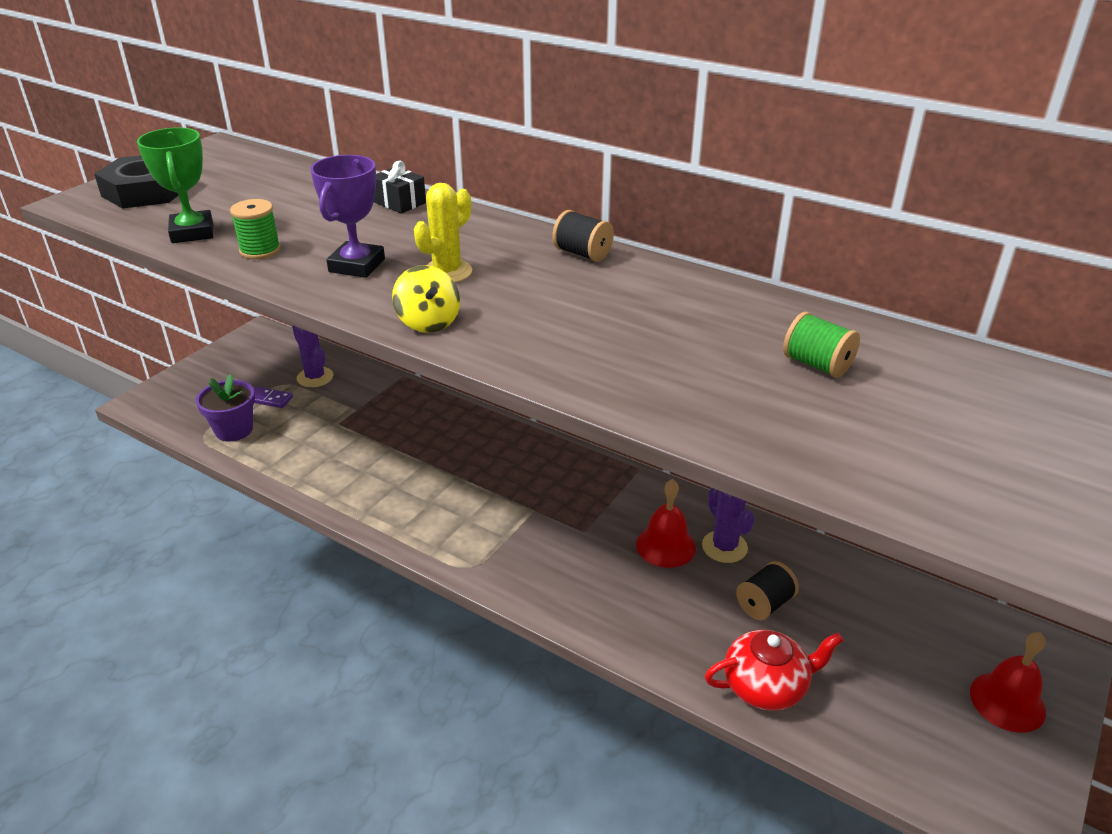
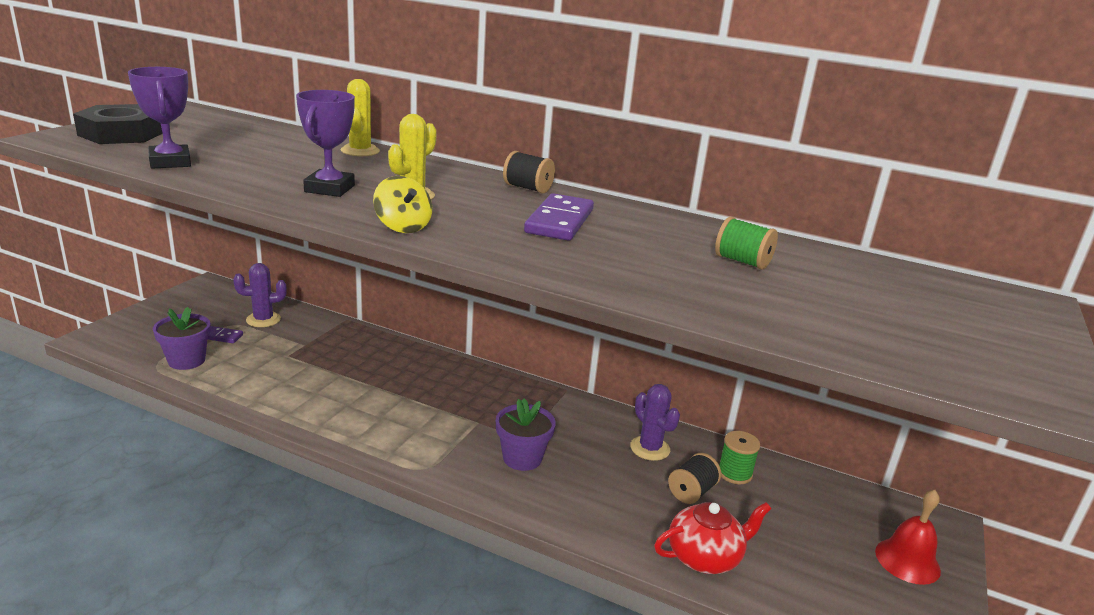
camera: 10 degrees left, 10 degrees down
green trophy [137,127,213,243] -> purple trophy [128,67,191,169]
green spool [230,199,281,259] -> green spool moved to [719,431,760,484]
purple cactus [292,325,333,387] -> purple cactus turned 60 degrees counterclockwise [233,263,287,327]
black gift [374,161,426,213] -> yellow cactus [341,79,380,156]
red bell [636,479,696,568] -> none
none -> purple flower pot [496,398,556,471]
none -> purple domino [524,193,594,241]

